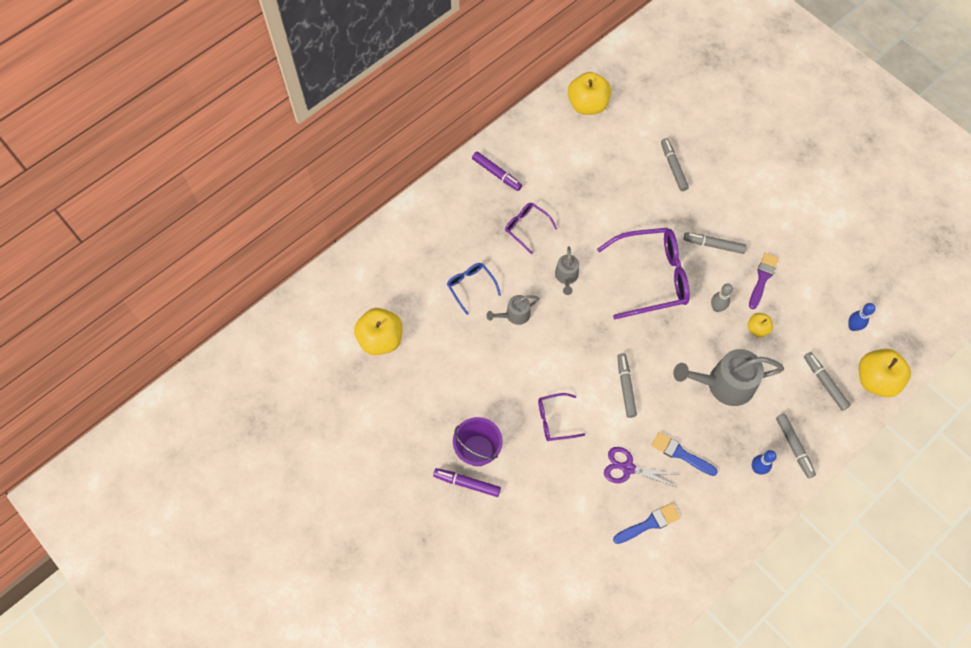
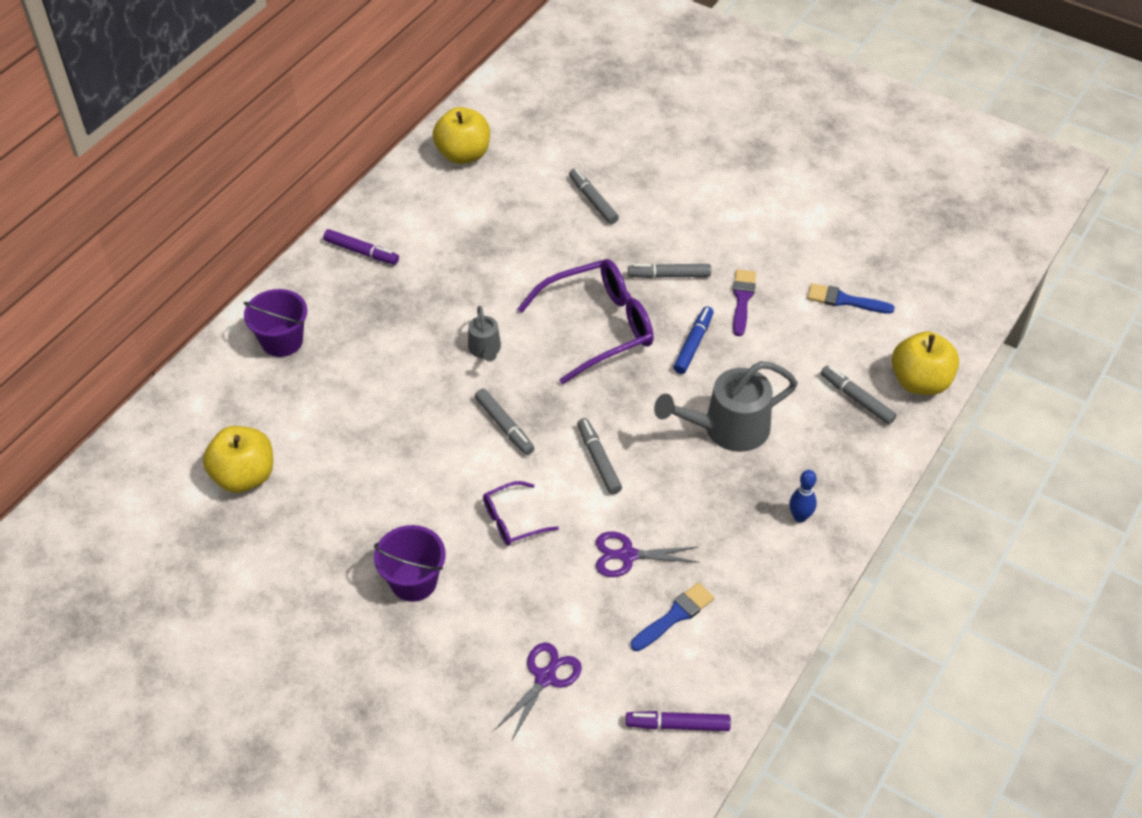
camera: 15 degrees left, 15 degrees down
purple marker [433,468,501,497] -> purple marker moved to [626,711,731,731]
blue glasses [447,263,501,315] -> none
grey watering can [487,295,540,325] -> none
purple glasses [505,203,557,254] -> none
blue brush [651,432,718,476] -> blue brush moved to [807,283,895,314]
grey bowling pin [711,283,733,312] -> blue marker [673,306,714,374]
yellow apple [748,313,773,337] -> none
grey marker [776,414,816,478] -> grey marker moved to [475,389,535,455]
blue bowling pin [848,303,875,331] -> none
none -> purple bucket [244,289,307,357]
none -> purple scissors [495,642,582,740]

